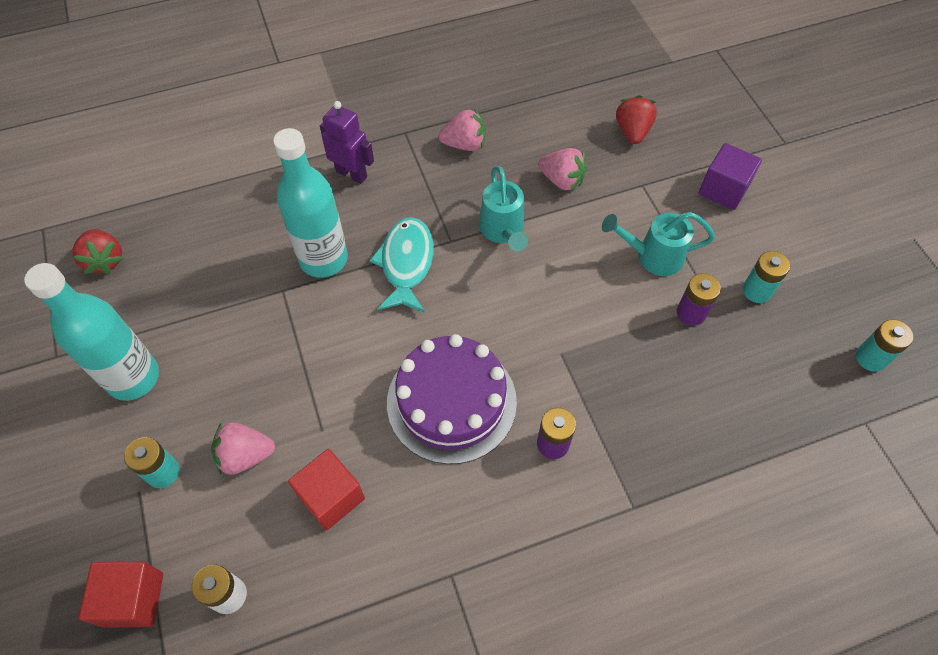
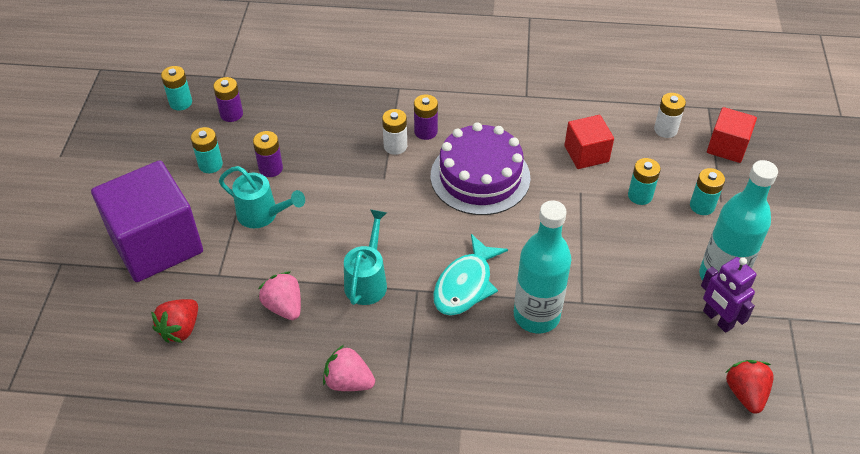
camera: 155 degrees left, 10 degrees down
pink strawberry [211,422,275,475] -> turquoise battery [628,158,661,205]
purple robot [320,101,374,184] -> purple robot moved to [701,257,757,333]
purple cube [699,143,762,210] -> purple cube [91,160,203,282], size x1.92
none -> purple battery [213,77,243,122]
none -> white battery [382,109,407,155]

